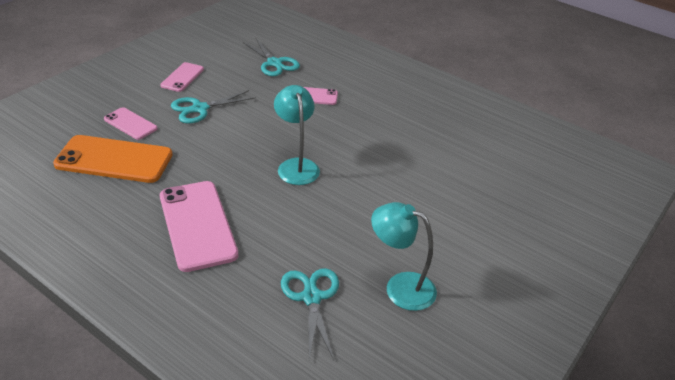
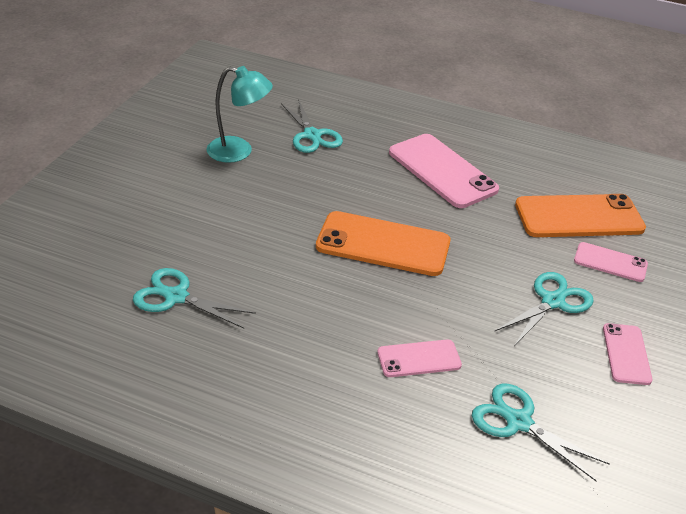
camera: 165 degrees right, 0 degrees up
turquoise lamp [274,85,320,185] -> orange phone [316,211,450,276]
none -> turquoise scissors [133,268,256,329]

